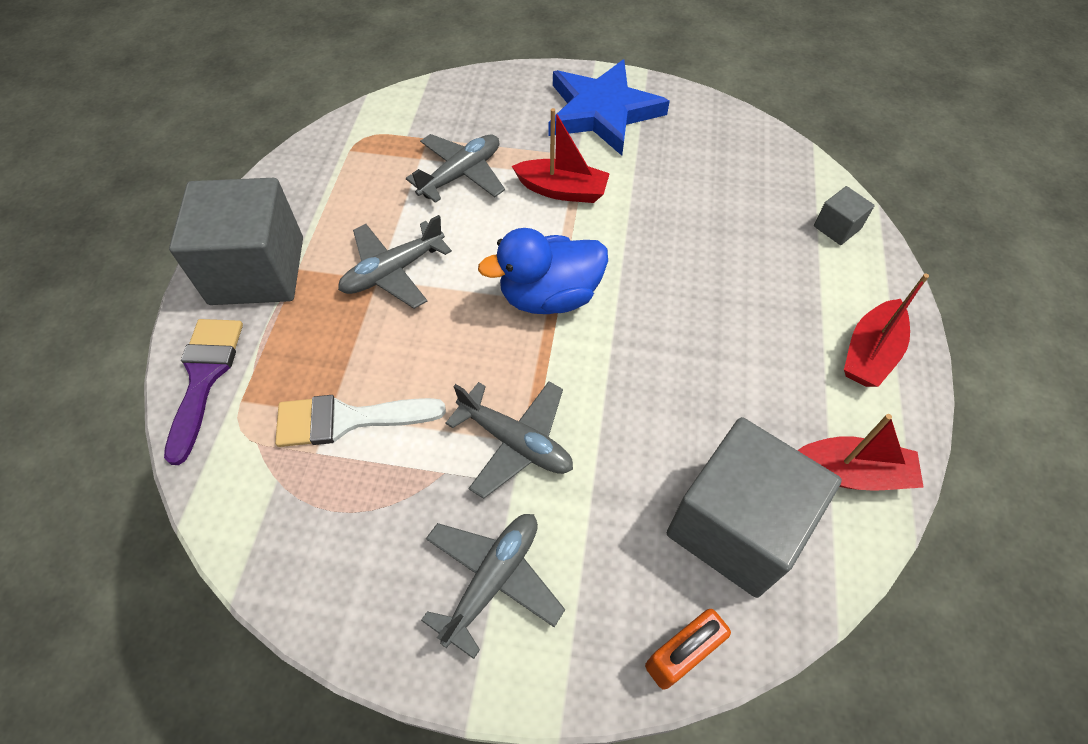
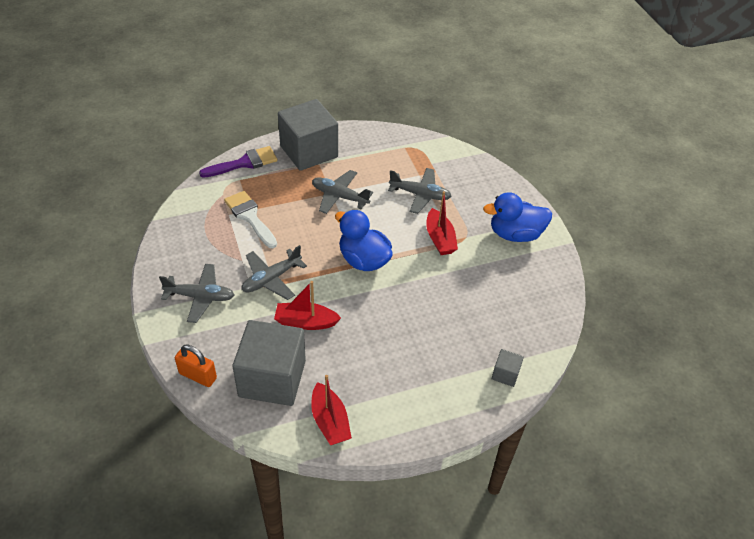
camera: 60 degrees right, 10 degrees down
grey plane [446,381,573,499] -> grey plane turned 45 degrees clockwise [242,245,307,300]
blue star [548,60,670,156] -> blue duck [483,192,552,242]
red boat [844,274,929,387] -> red boat moved to [274,281,341,330]

